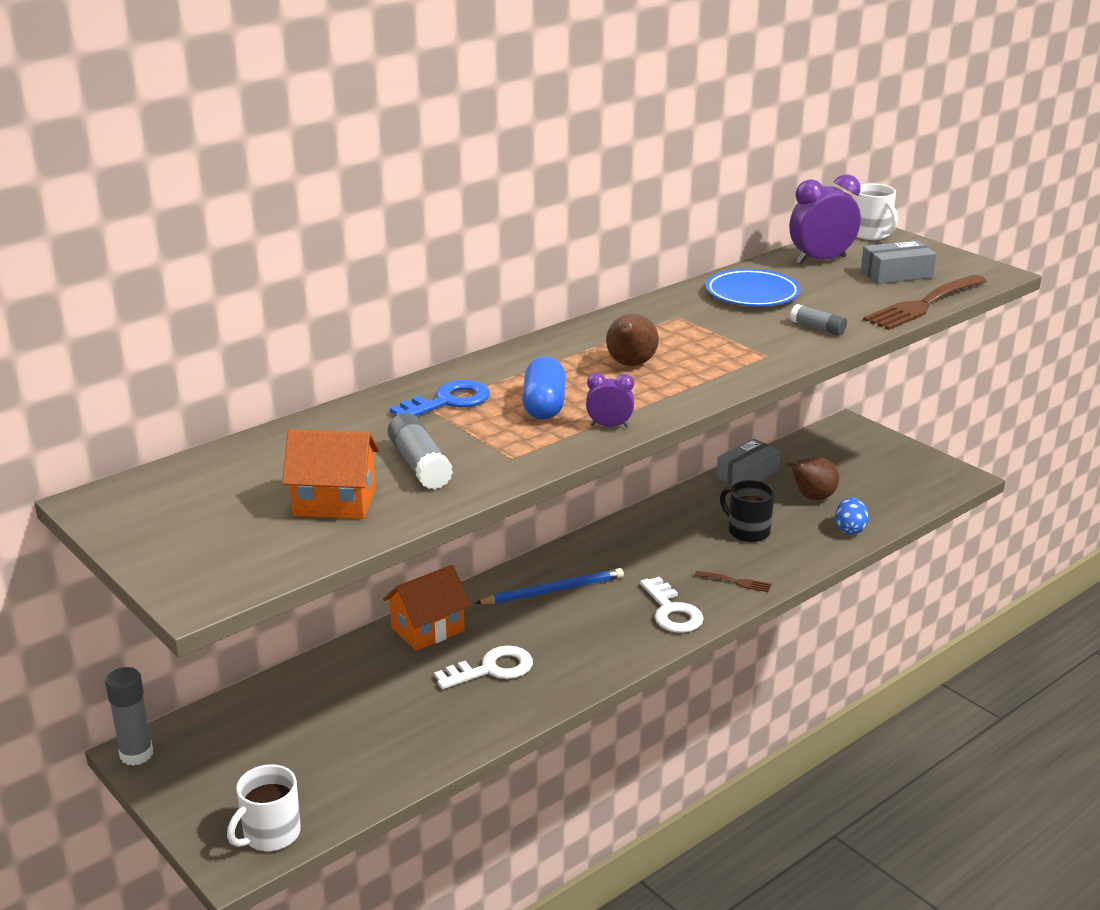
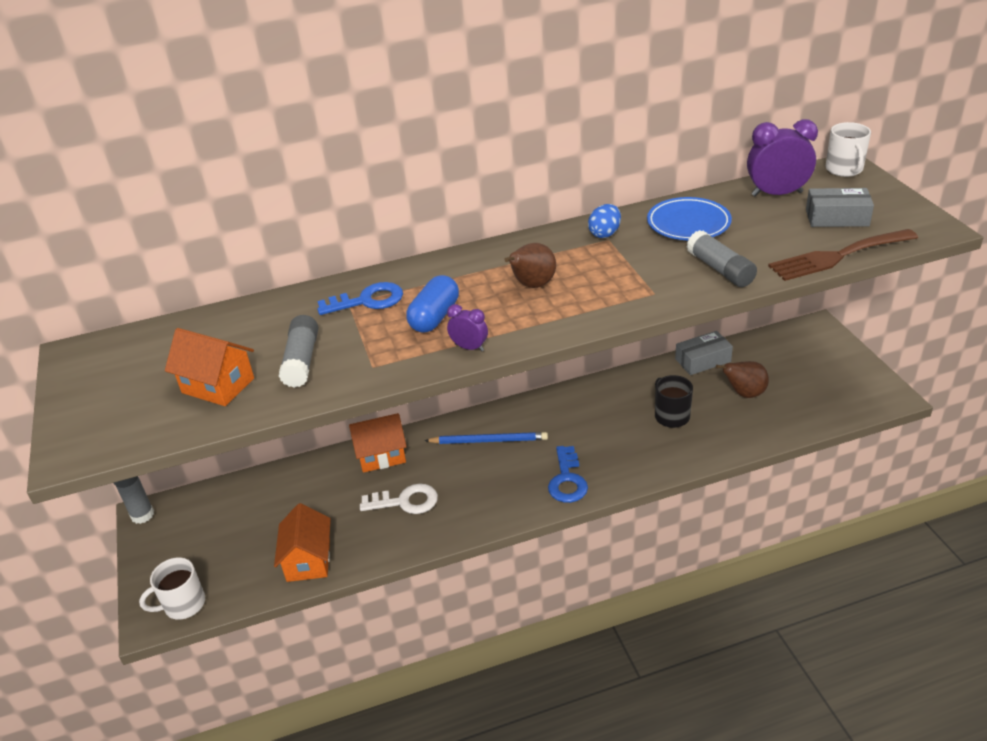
camera: 25 degrees right, 10 degrees up
white key [640,577,704,633] -> blue key [548,446,588,503]
brown fork [695,571,771,592] -> none
grey glue stick [790,304,847,336] -> grey glue stick [686,230,757,287], size x1.57
blue egg [835,497,869,535] -> blue egg moved to [588,204,621,238]
none -> orange house [274,503,331,582]

